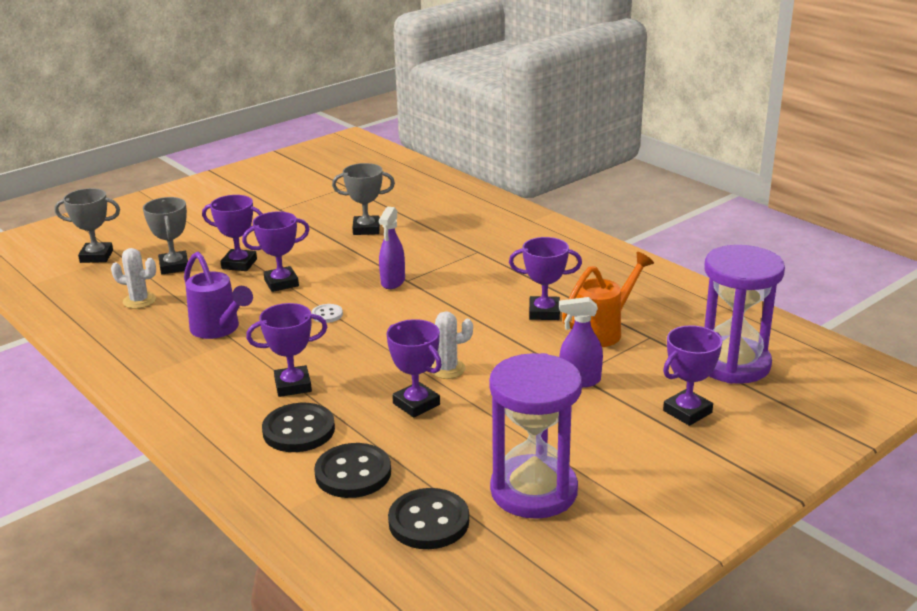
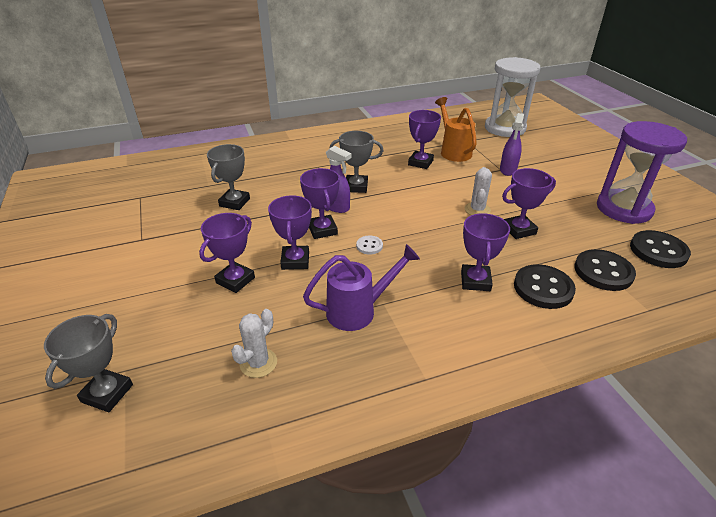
camera: 70 degrees left, 10 degrees up
grey trophy [143,197,188,274] -> grey trophy moved to [330,131,383,193]
purple trophy [663,325,722,426] -> purple trophy moved to [300,168,340,239]
purple hourglass [704,245,785,384] -> white hourglass [485,57,540,137]

